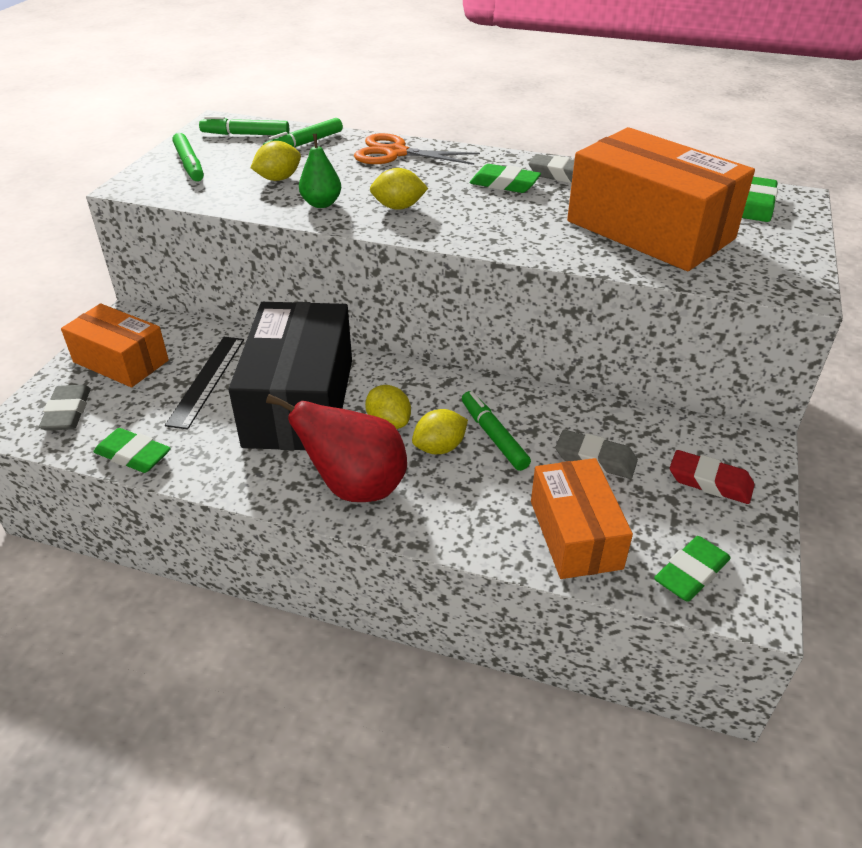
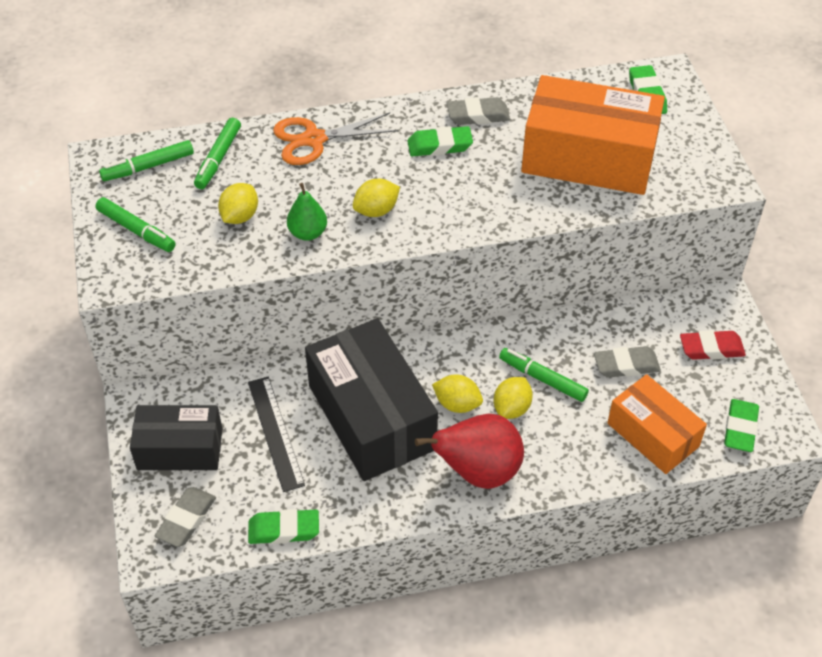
camera: 30 degrees left, 10 degrees up
grey eraser [39,385,91,431] -> grey eraser turned 60 degrees clockwise [155,487,216,547]
orange box [61,303,169,387] -> black box [130,405,223,470]

